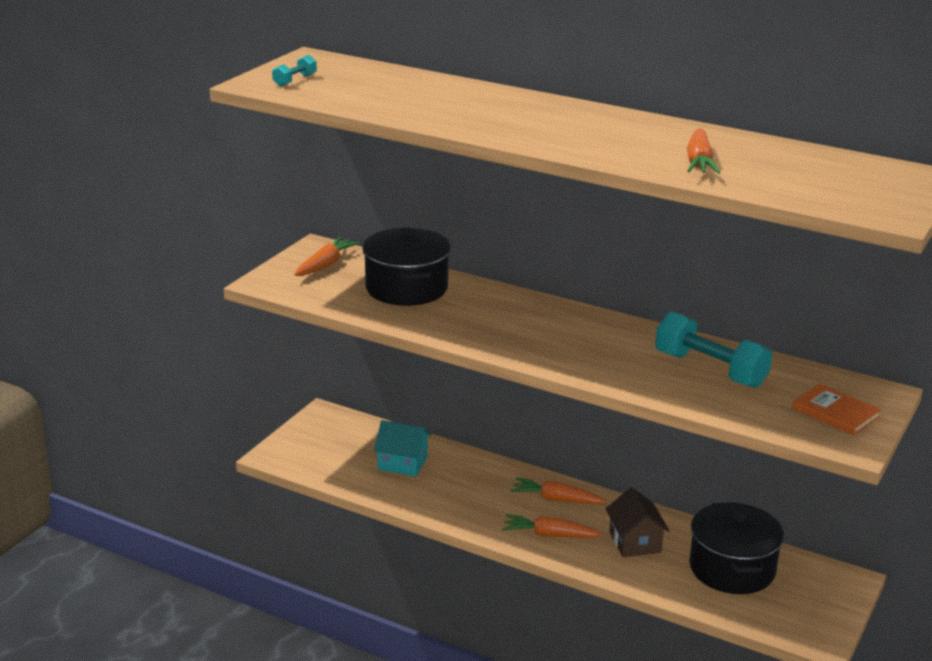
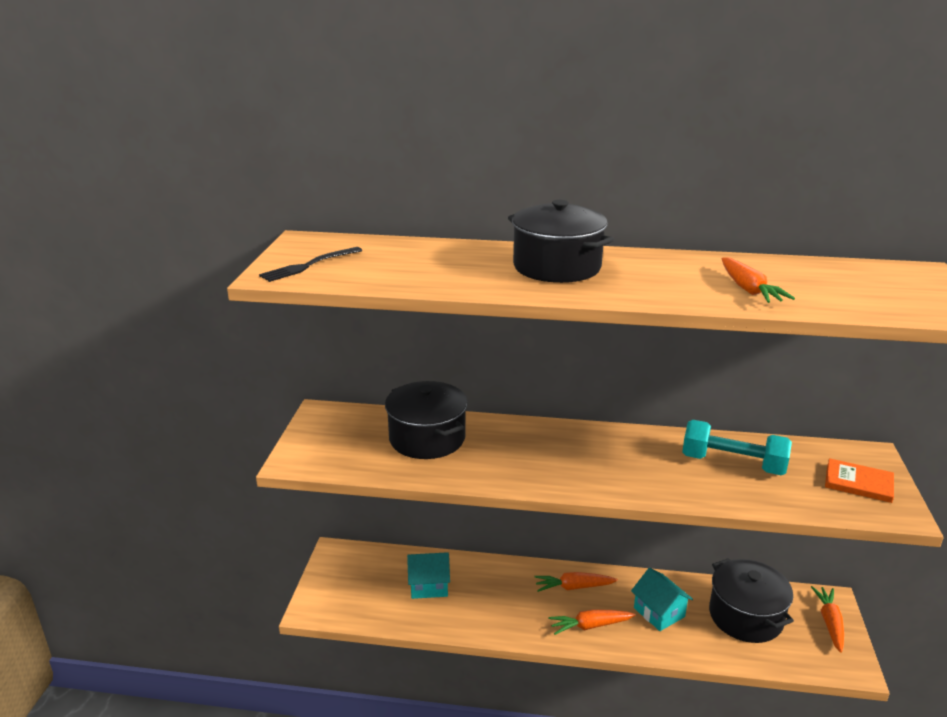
camera: 20 degrees left, 0 degrees up
turquoise dumbbell [272,55,317,87] -> black fork [259,247,362,282]
orange carrot [294,237,360,276] -> orange carrot moved to [811,586,844,653]
brown house [606,487,669,557] -> turquoise house [631,568,693,631]
none -> black pot [508,200,614,283]

